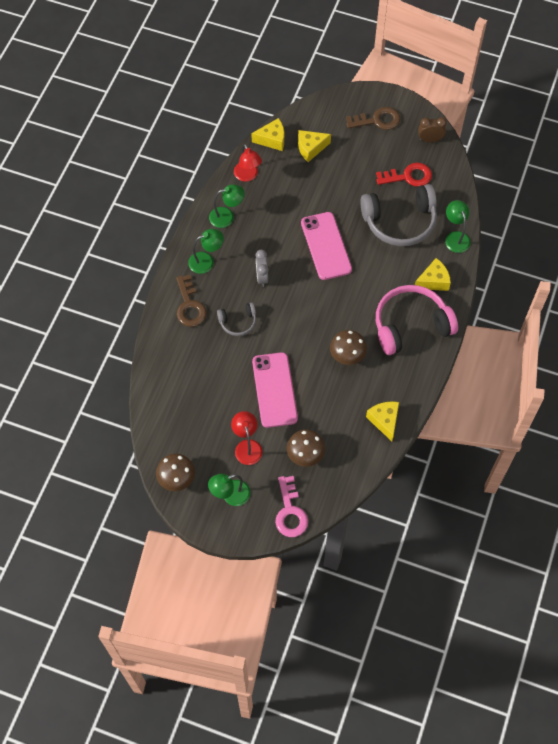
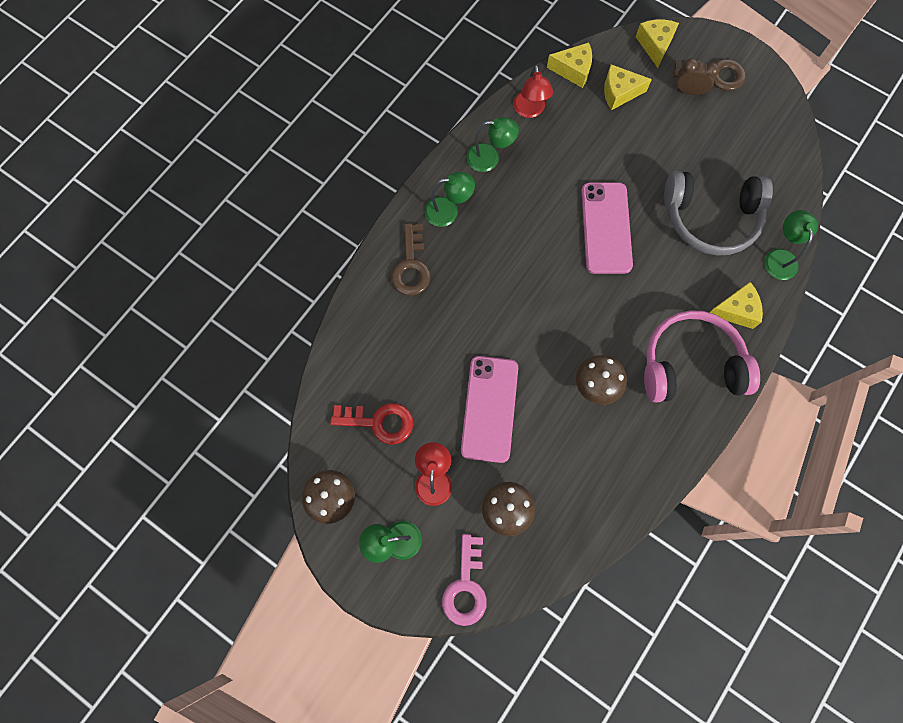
camera: 15 degrees right, 10 degrees up
grey headphones [217,302,256,336] -> none
grey clock [255,250,268,287] -> none
yellow cheese [366,401,399,441] -> yellow cheese moved to [636,19,679,68]
red key [376,163,432,187] -> red key moved to [330,403,413,445]
brown clock [418,117,447,142] -> brown clock moved to [675,58,719,95]

